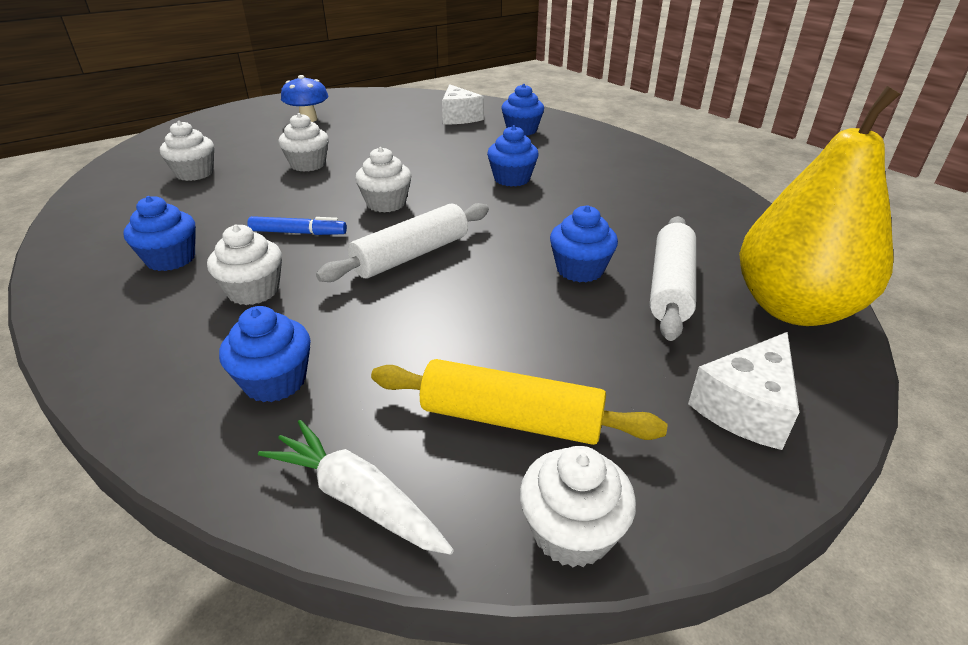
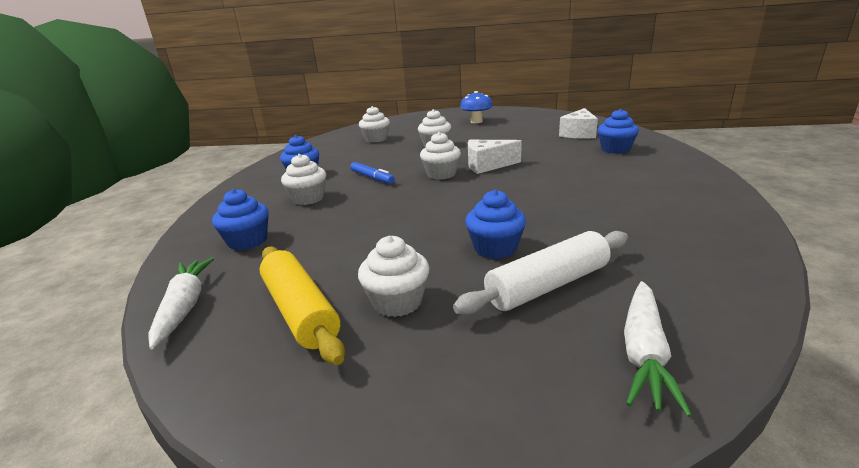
camera: 45 degrees right, 10 degrees down
white rolling pin [316,203,489,282] -> none
blue cupcake [487,125,539,187] -> none
white cupcake [520,446,636,567] -> white cupcake moved to [358,236,430,317]
white cheese [688,332,799,450] -> white cheese moved to [468,140,522,174]
yellow pear [739,86,900,326] -> white carrot [624,281,692,417]

